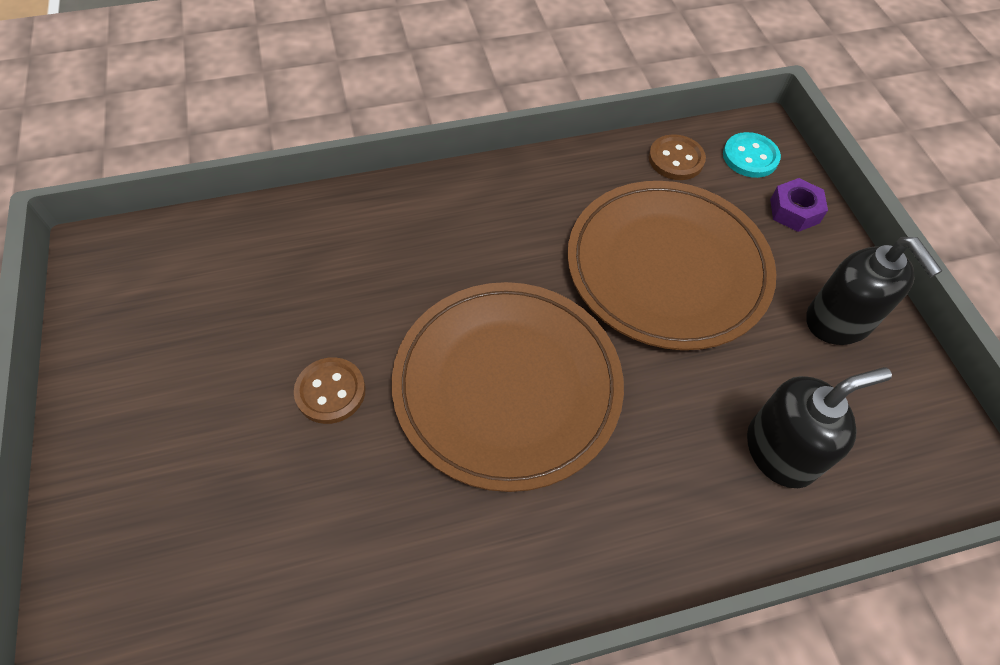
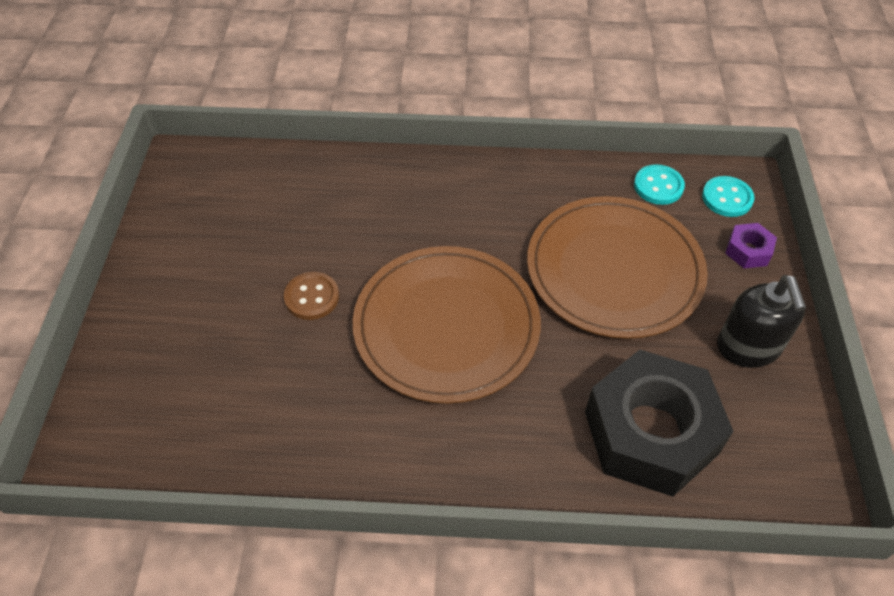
camera: 20 degrees right, 5 degrees down
brown button [649,134,706,180] -> turquoise button [634,164,685,205]
black soap dispenser [747,367,892,488] -> black nut [585,350,734,497]

